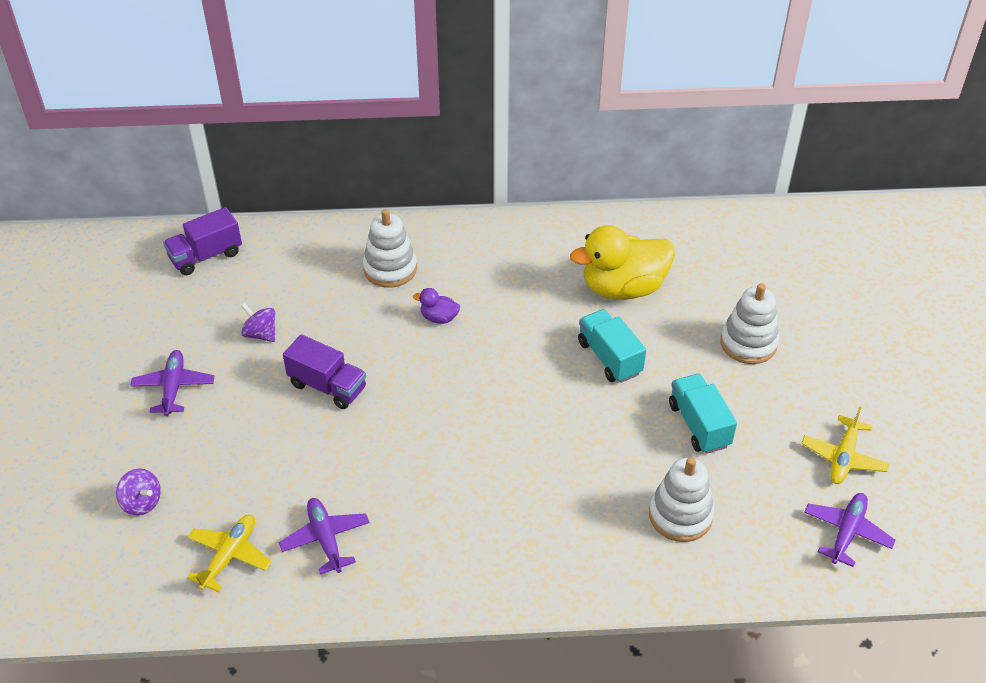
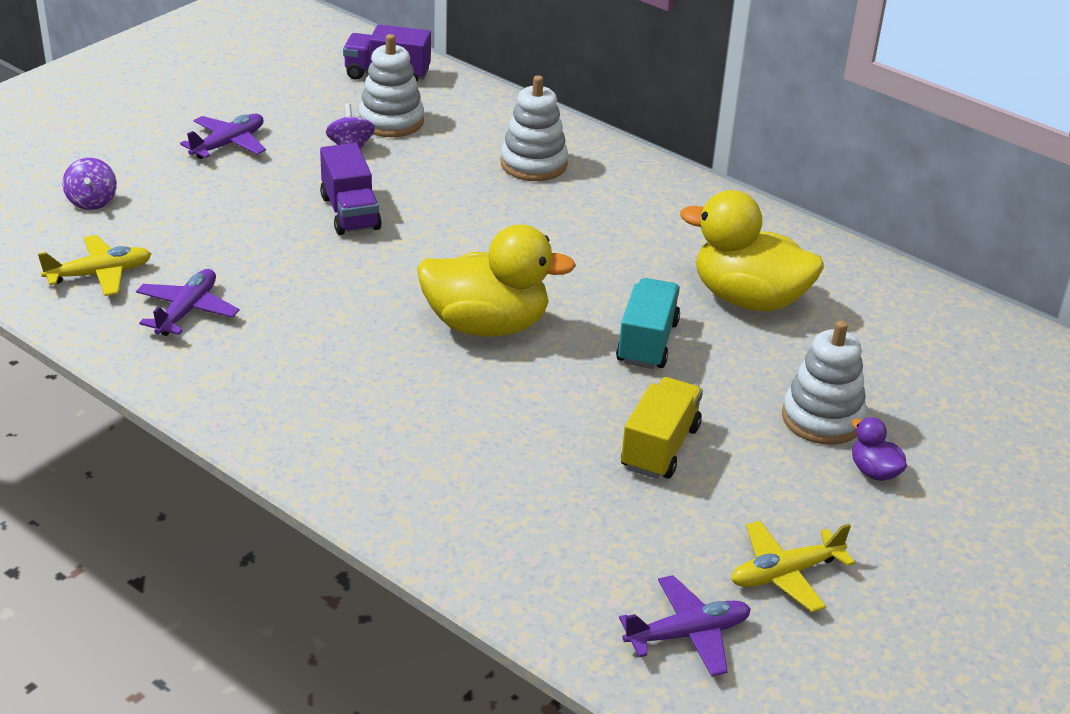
camera: 40 degrees right, 10 degrees down
purple duck [413,288,460,324] -> purple duck moved to [851,417,907,481]
white stacking toy [649,457,714,542] -> white stacking toy moved to [359,34,424,137]
turquoise truck [669,374,737,454] -> yellow truck [621,377,703,479]
none -> yellow duck [417,224,576,337]

